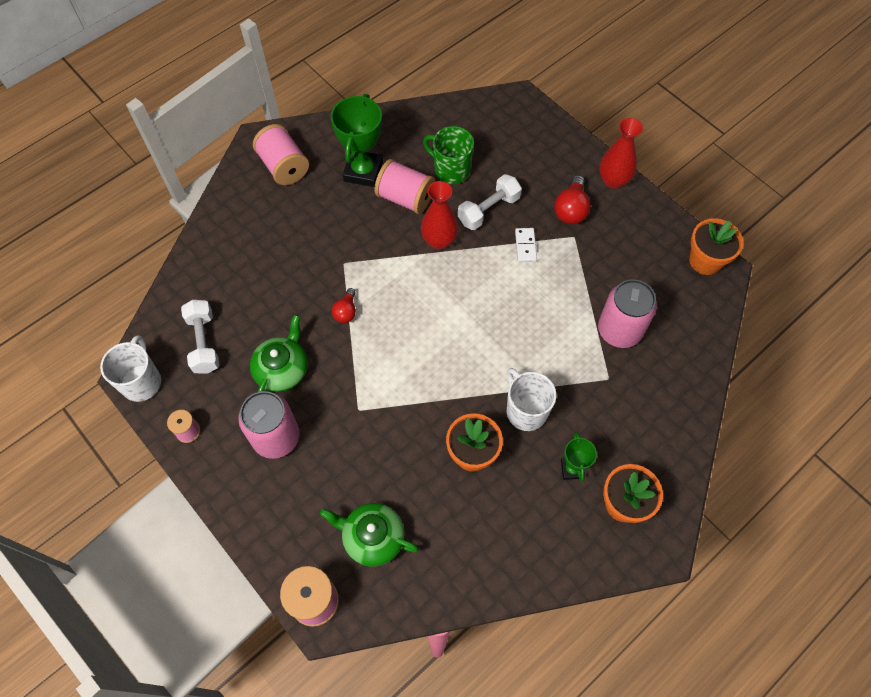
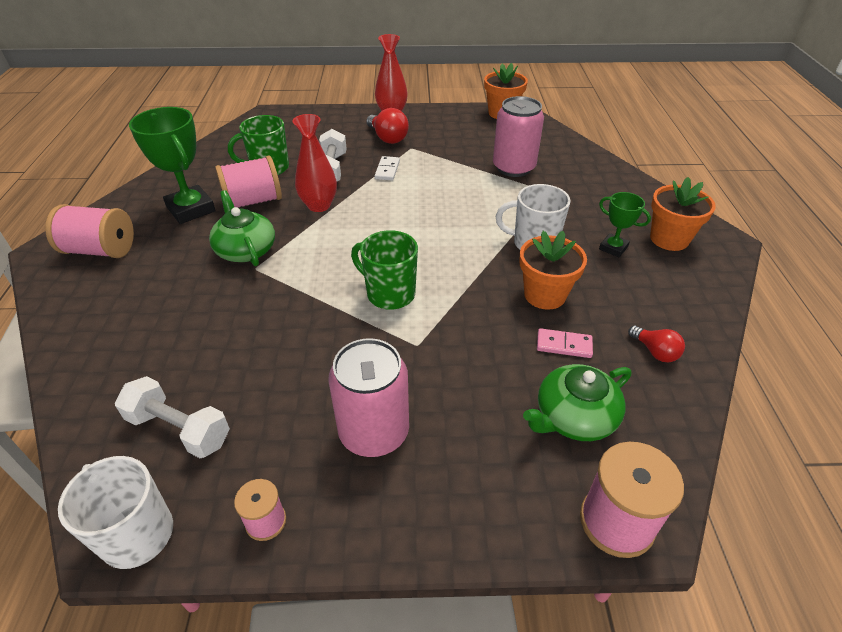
camera: 50 degrees left, 20 degrees down
green teapot [250,315,308,392] -> green teapot moved to [209,190,275,266]
red light bulb [332,288,356,323] -> red light bulb moved to [628,326,685,362]
white domino [515,228,537,262] -> white domino turned 60 degrees clockwise [375,156,400,180]
none -> green mug [351,230,418,310]
none -> pink domino [537,328,593,358]

